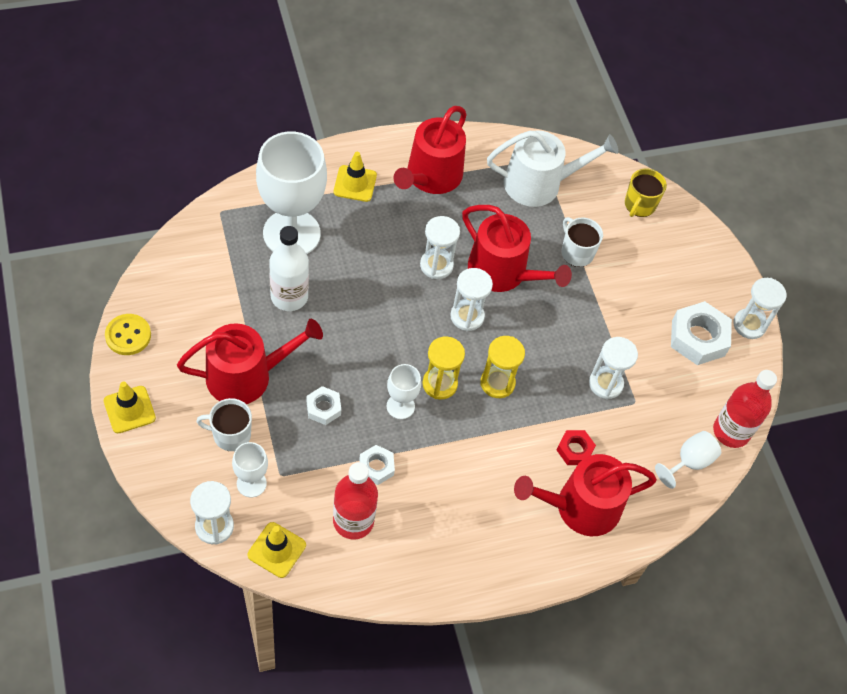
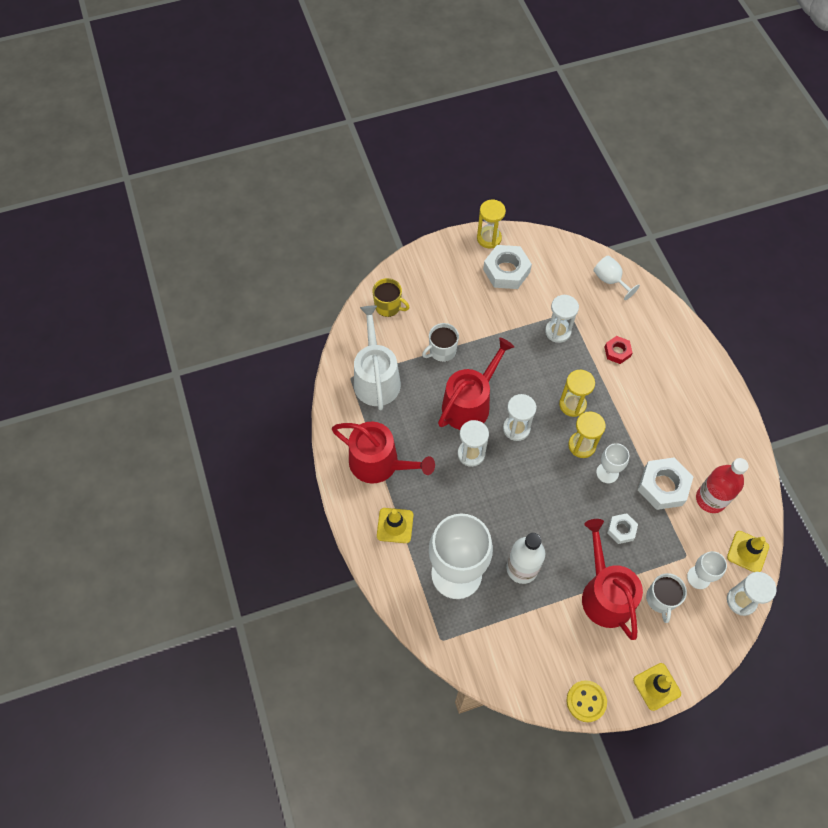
camera: 85 degrees left, 5 degrees up
white nut [359,445,395,485] -> white nut [638,458,693,510], size x1.78
red watering can [514,454,657,536] -> none
red bottle [713,370,777,448] -> none
white hourglass [733,278,787,339] -> yellow hourglass [477,200,506,248]

